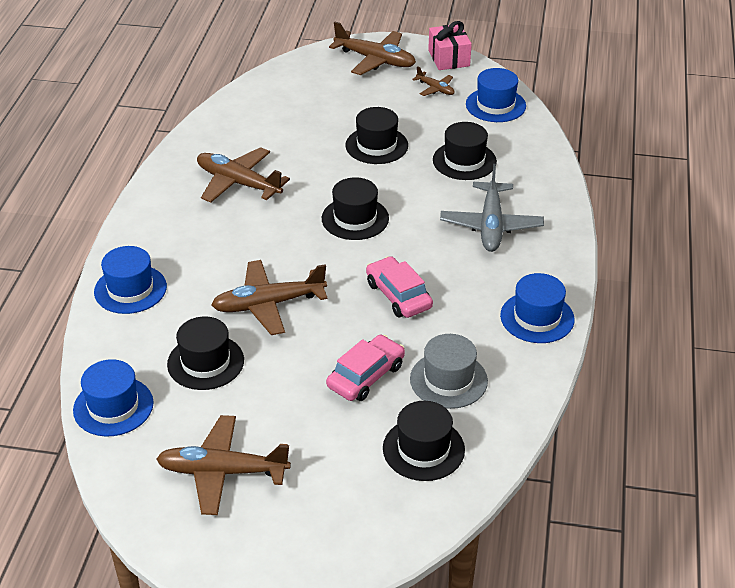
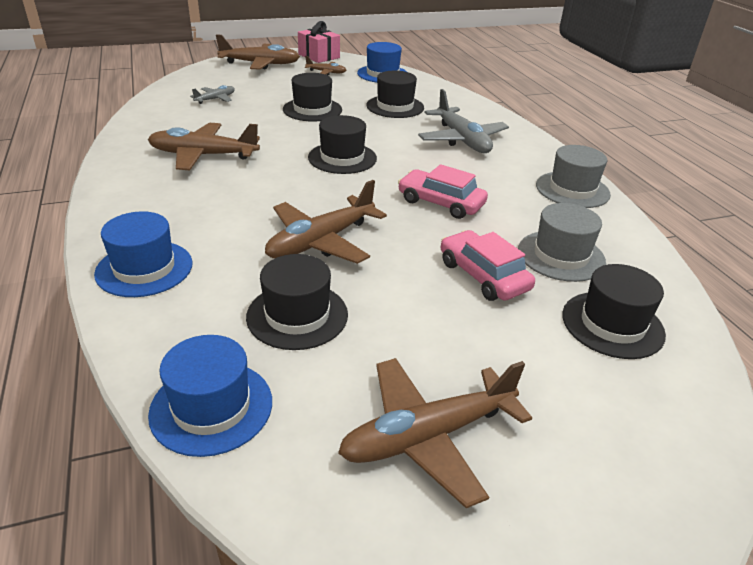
camera: 30 degrees left, 5 degrees down
pink car [326,335,405,401] -> pink car turned 45 degrees counterclockwise [441,230,535,301]
blue hat [500,273,575,343] -> grey hat [536,145,611,208]
none -> grey plane [190,85,235,104]

